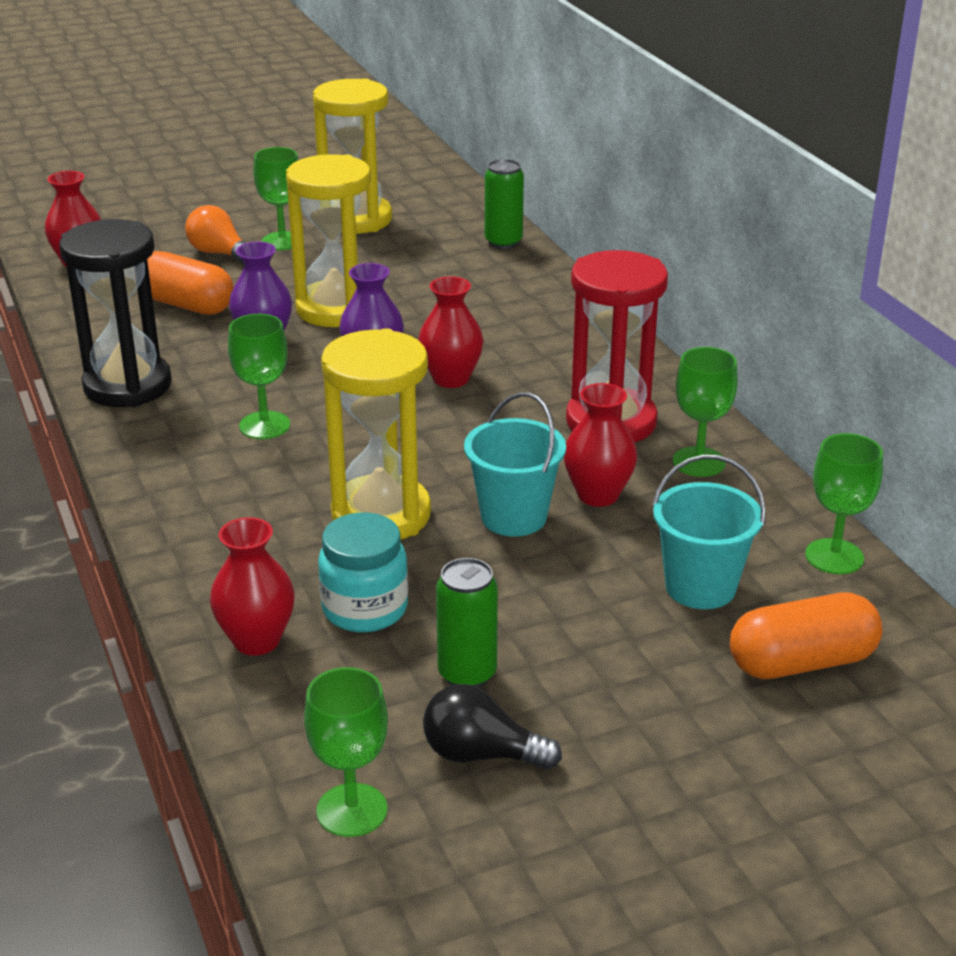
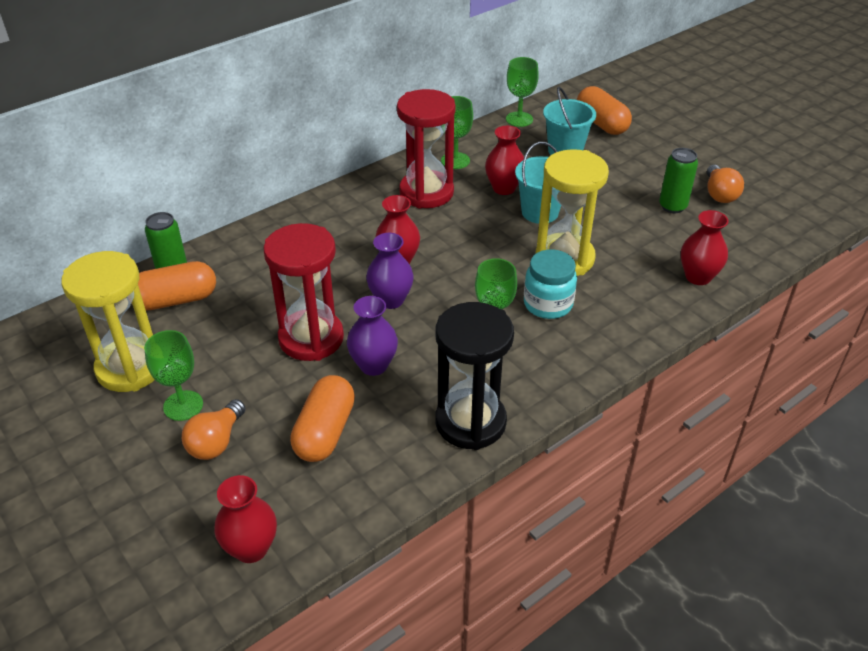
camera: 105 degrees left, 10 degrees up
yellow hourglass [286,154,371,327] -> red hourglass [263,223,344,361]
green goblet [304,667,388,837] -> none
turquoise jar [318,512,408,632] -> turquoise jar moved to [524,249,577,319]
black light bulb [423,684,562,770] -> orange light bulb [707,165,744,203]
none -> orange capsule [138,261,216,310]

